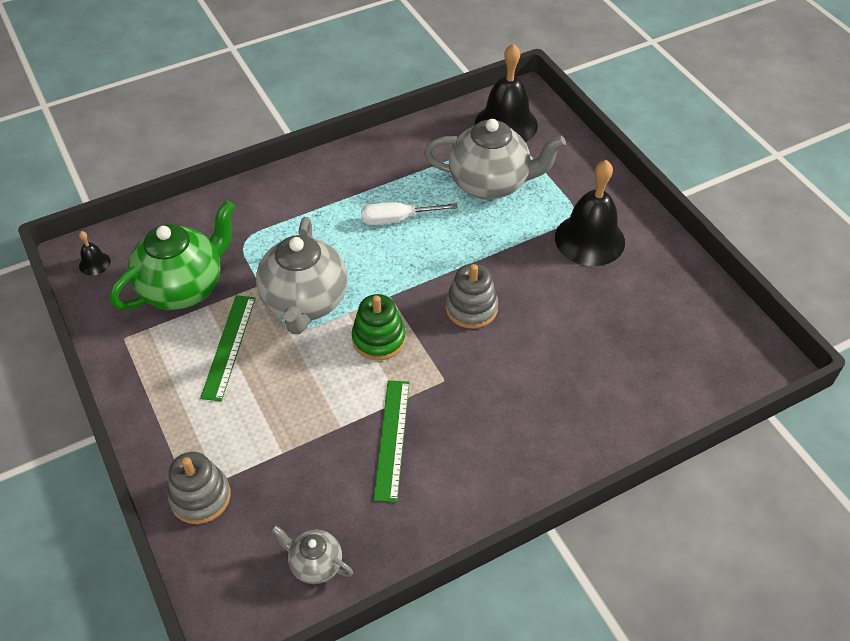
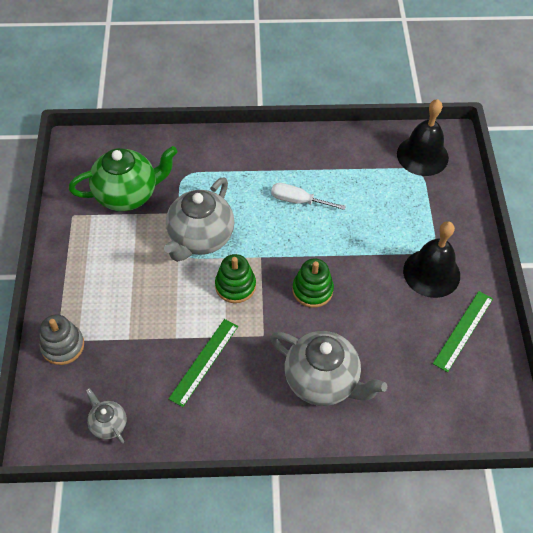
camera: 25 degrees right, 5 degrees up
black bell [79,231,111,276] -> none
green ruler [200,295,256,402] -> green ruler moved to [433,291,493,372]
grey teapot [424,119,566,200] -> grey teapot moved to [270,331,387,406]
grey stacking toy [445,264,498,329] -> green stacking toy [292,259,334,308]

